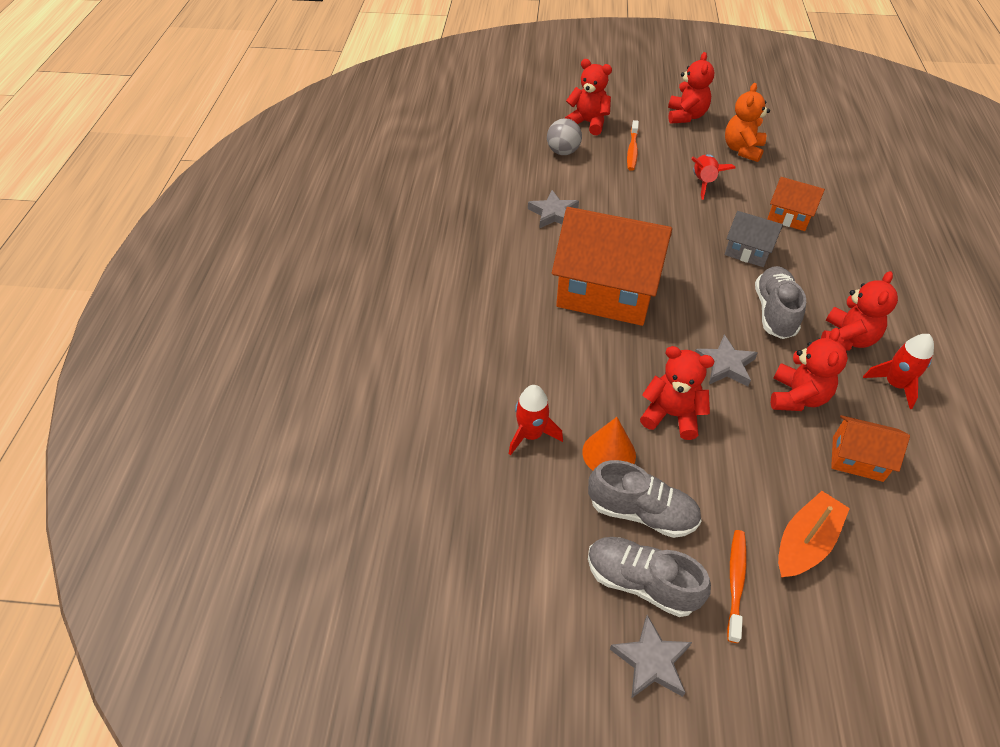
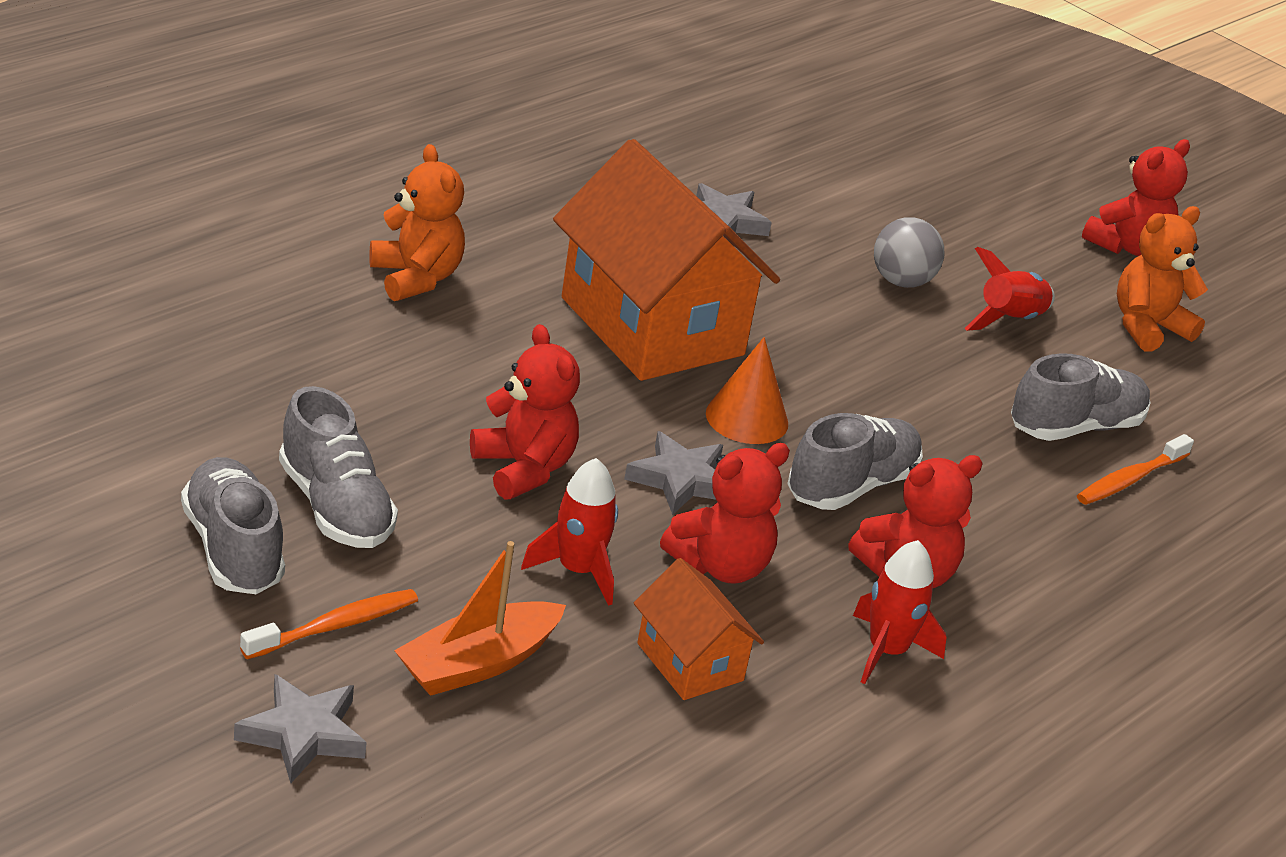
camera: 35 degrees right, 15 degrees down
red rocket [509,385,563,456] -> red rocket moved to [521,458,618,606]
grey ball [547,119,582,155] -> grey ball moved to [874,217,944,288]
red teddy bear [565,59,612,135] -> none
orange cone [582,417,636,470] -> orange cone moved to [706,337,788,444]
grey star [610,615,692,699] -> grey star moved to [234,674,367,783]
orange toothbrush [627,120,639,171] -> orange toothbrush moved to [1077,434,1194,505]
grey house [725,211,783,267] -> none
orange house [767,177,825,231] -> grey shoe [1011,353,1151,441]
orange boat [778,491,850,578] -> orange boat turned 150 degrees clockwise [394,541,566,696]
none -> orange teddy bear [369,144,465,301]

